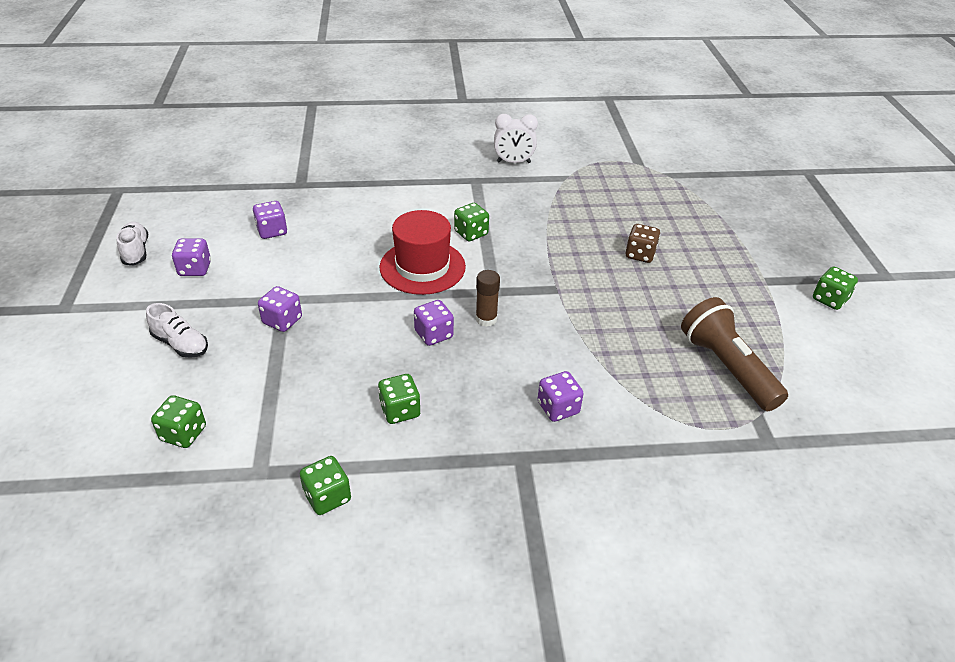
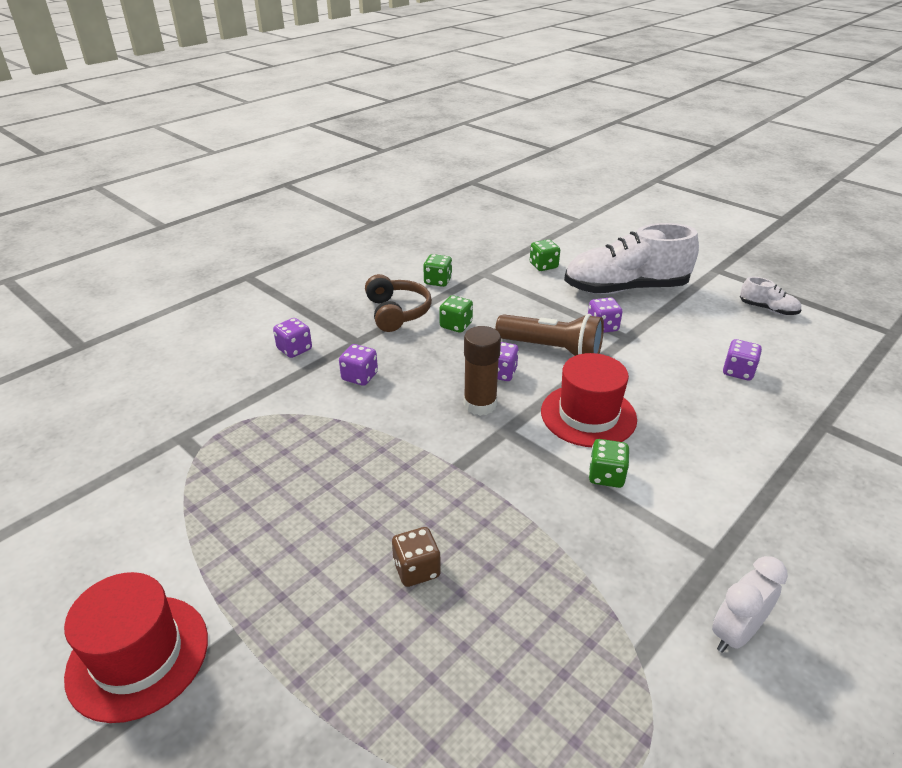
camera: 140 degrees right, 5 degrees down
white shoe [146,303,208,358] -> white shoe [564,223,699,294], size x2.30
purple dice [172,238,211,276] -> purple dice moved to [273,318,312,358]
brown glue stick [476,270,500,327] -> brown glue stick [464,326,501,416], size x1.51
brown flashlight [681,297,788,411] -> brown flashlight moved to [495,314,604,356]
green dice [813,267,858,310] -> red hat [64,572,208,723]
none -> brown headphones [365,274,432,332]

